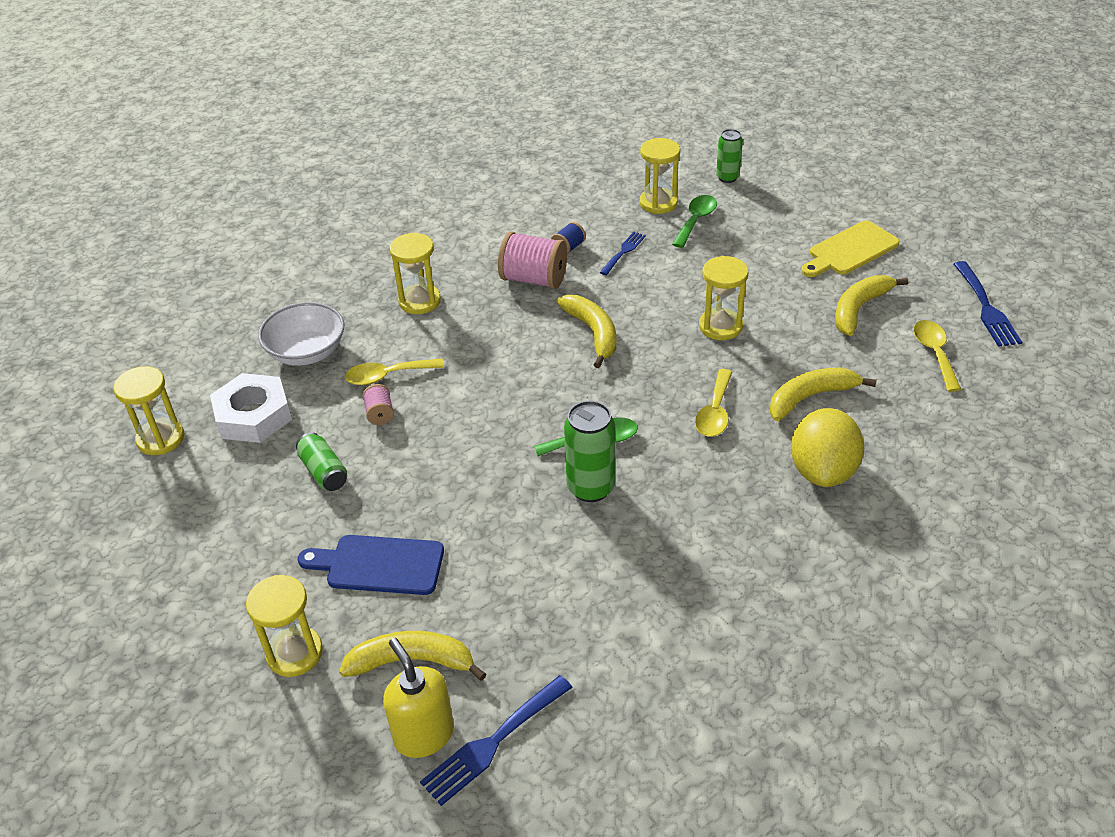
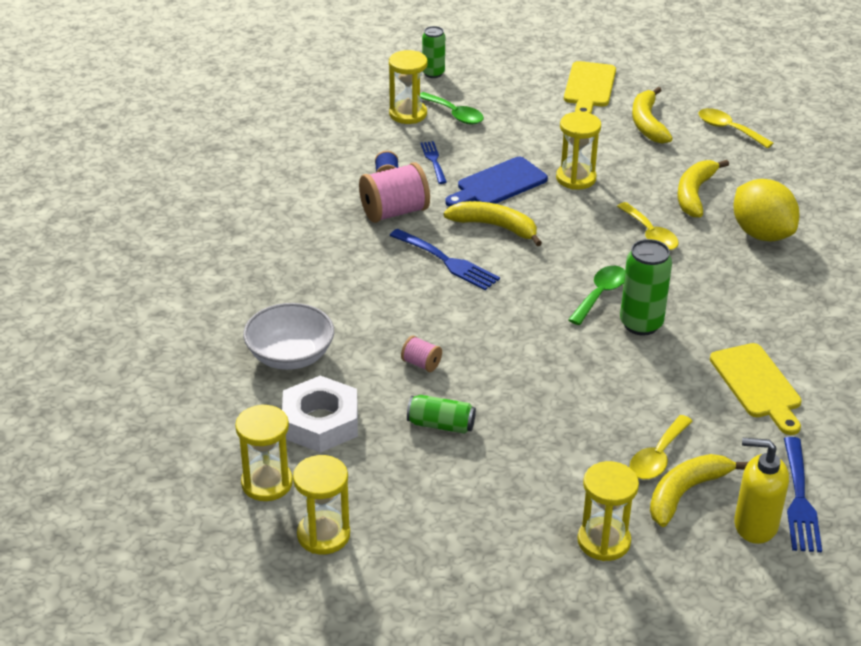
camera: 45 degrees left, 5 degrees down
blue cutting board [298,535,444,595] -> blue cutting board moved to [445,157,548,207]
yellow spoon [345,358,444,385] -> yellow spoon moved to [629,415,693,480]
yellow hourglass [390,233,441,314] -> yellow hourglass moved to [293,455,350,554]
green spoon [672,195,717,248] -> green spoon turned 150 degrees clockwise [420,92,484,125]
blue fork [954,261,1022,347] -> blue fork moved to [389,229,500,290]
none -> yellow cutting board [710,343,802,435]

